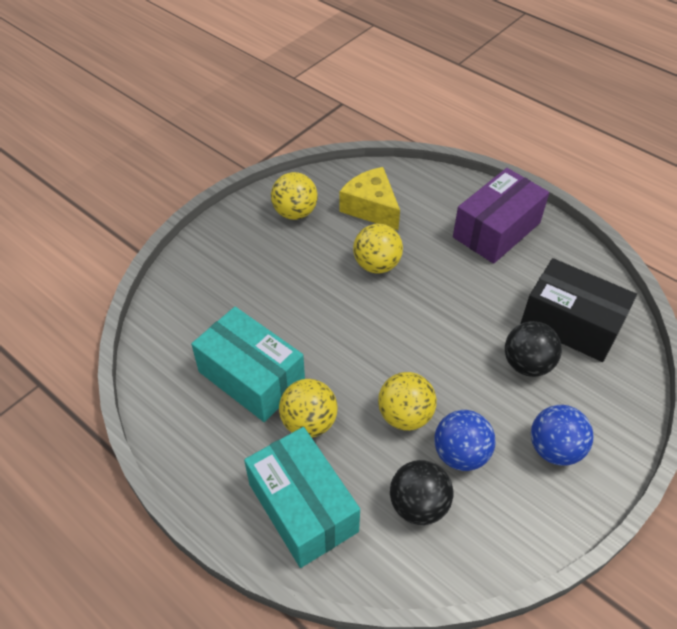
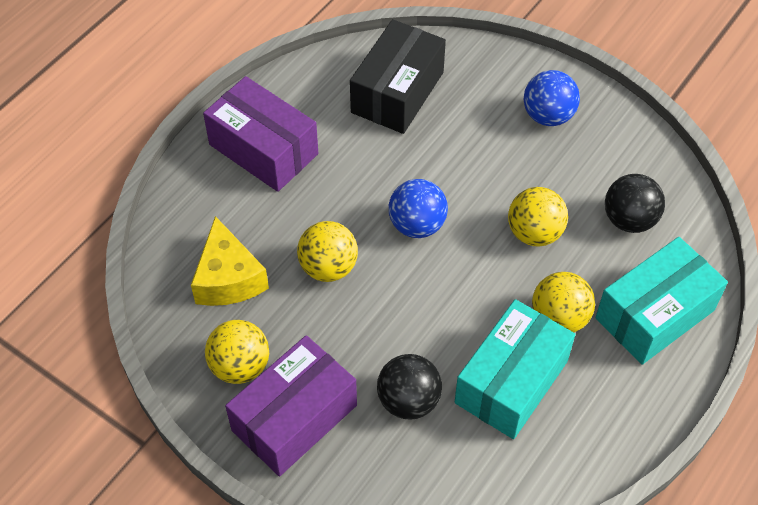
camera: 95 degrees left, 5 degrees up
yellow cheese [340,167,400,230] -> yellow cheese turned 60 degrees counterclockwise [191,216,269,306]
blue ball [434,410,496,471] -> blue ball moved to [389,179,448,238]
black ball [505,321,562,377] -> black ball moved to [377,354,442,420]
none -> purple box [225,335,357,476]

